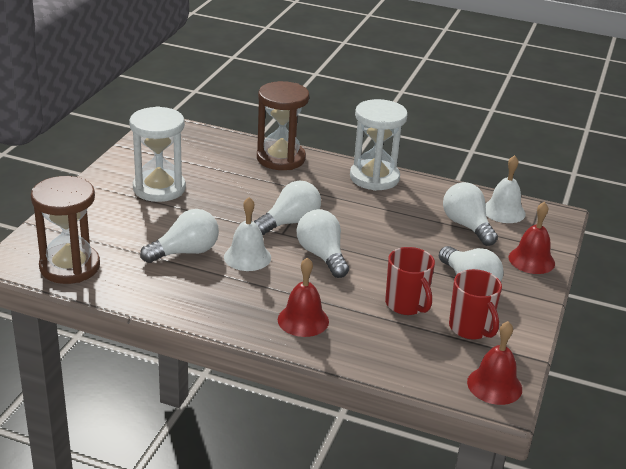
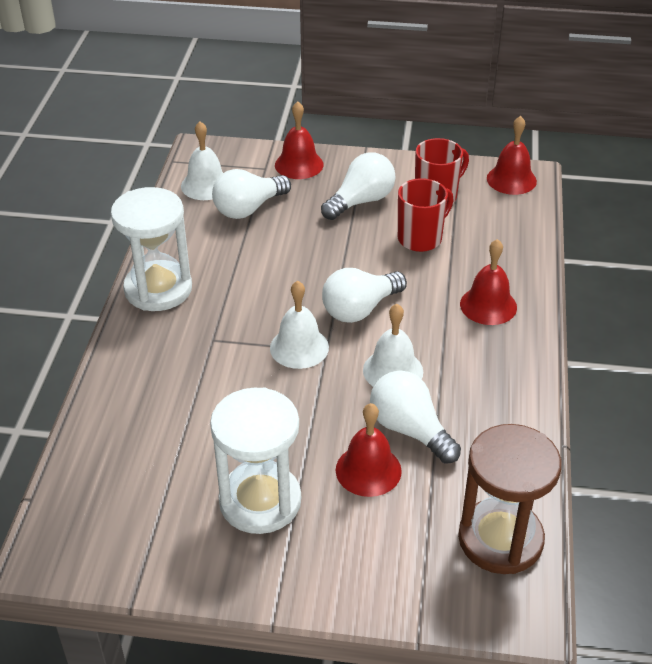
camera: 100 degrees left, 10 degrees up
white light bulb [254,180,321,235] -> white bell [270,281,329,369]
brown hourglass [257,81,309,170] -> none
none -> red bell [336,403,402,497]

